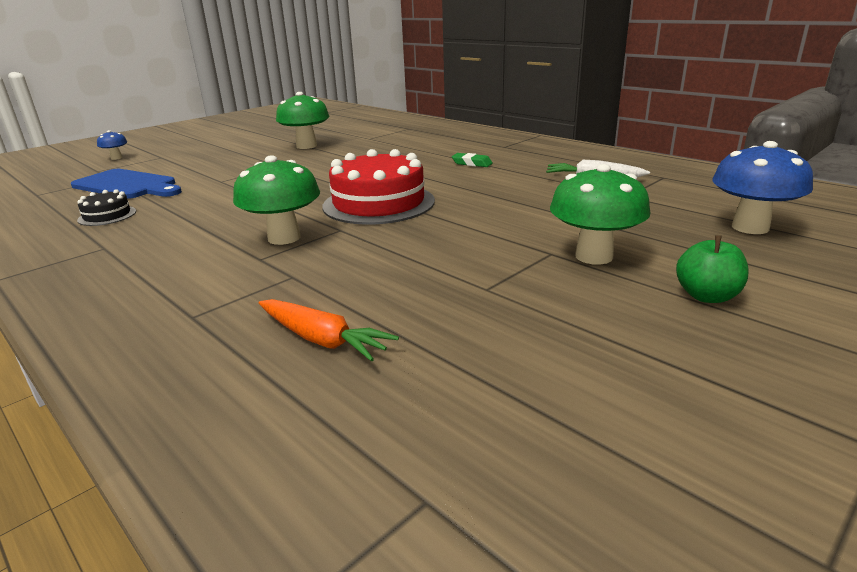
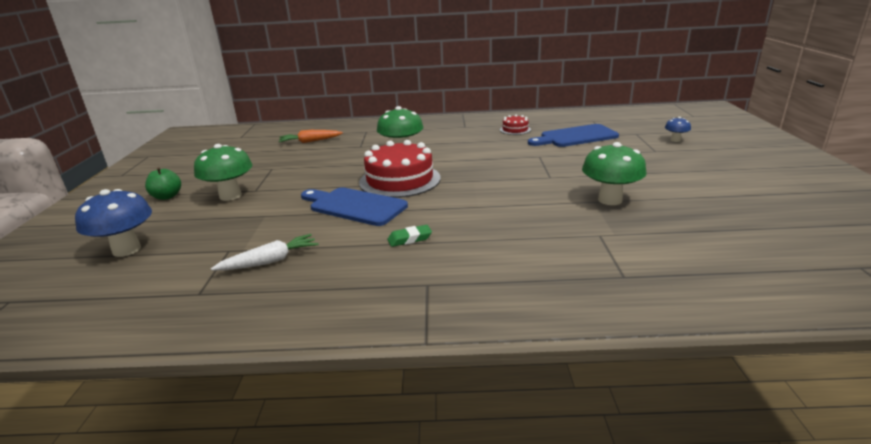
camera: 135 degrees right, 0 degrees up
black cake [77,190,136,226] -> red cake [500,115,531,135]
none -> blue cutting board [301,187,408,226]

